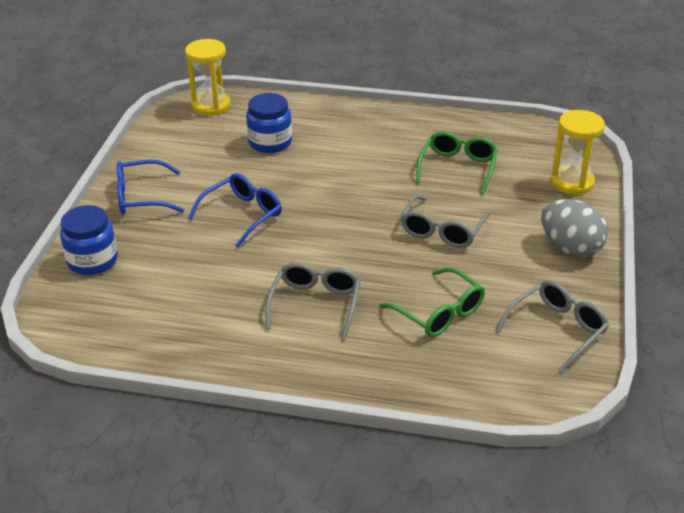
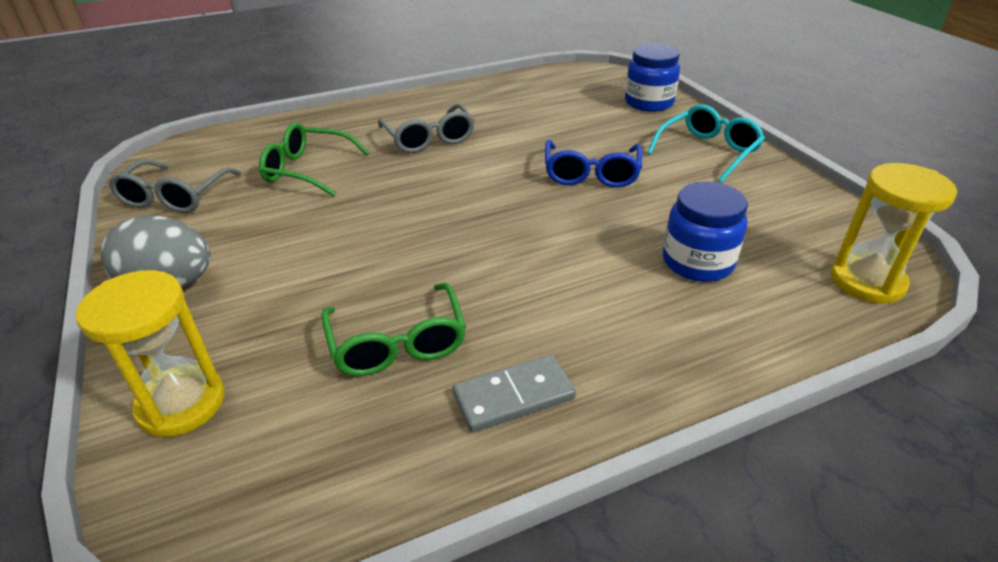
camera: 145 degrees right, 0 degrees up
blue glasses [117,160,184,214] -> turquoise glasses [647,104,765,183]
grey glasses [400,195,490,248] -> none
none -> grey domino [452,355,576,432]

